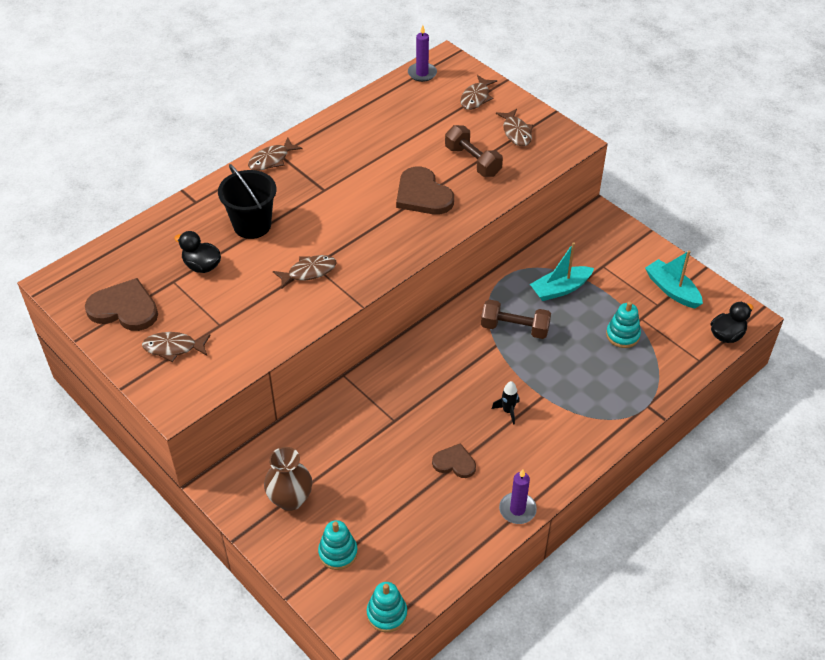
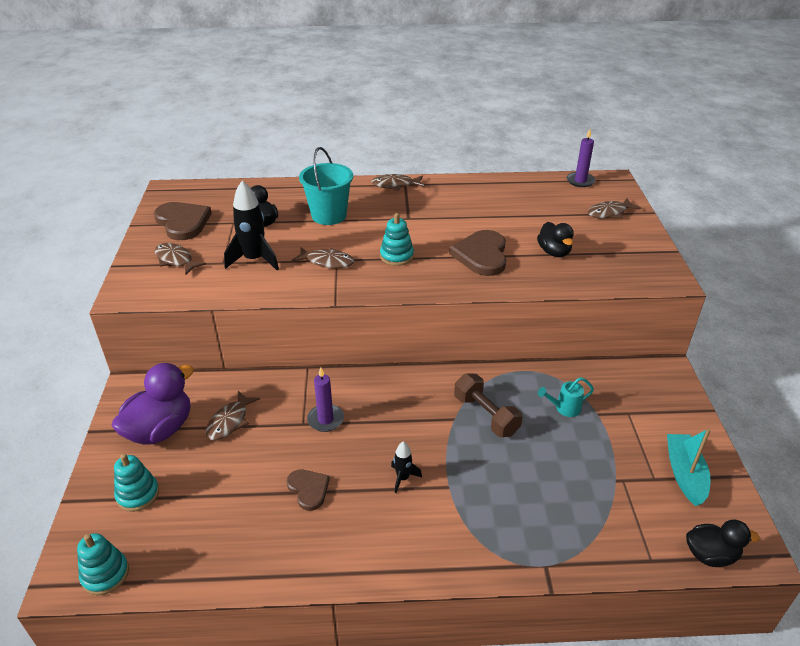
camera: 40 degrees right, 10 degrees down
black bucket [218,164,276,239] -> turquoise bucket [299,147,353,225]
brown vase [264,447,312,511] -> purple duck [112,363,194,445]
brown dumbbell [445,125,503,177] -> black duck [537,222,574,257]
brown fish [496,109,533,146] -> brown fish moved to [206,391,260,440]
purple candle [499,469,537,524] -> purple candle moved to [307,367,344,432]
turquoise boat [530,242,594,301] -> turquoise watering can [538,377,594,417]
turquoise stacking toy [606,301,641,348] -> turquoise stacking toy moved to [380,213,414,266]
none -> black rocket [224,181,279,270]

